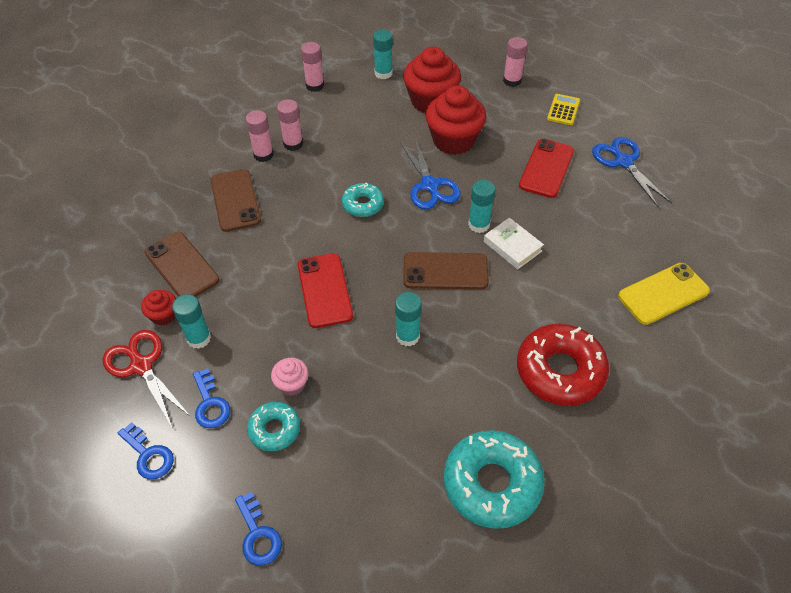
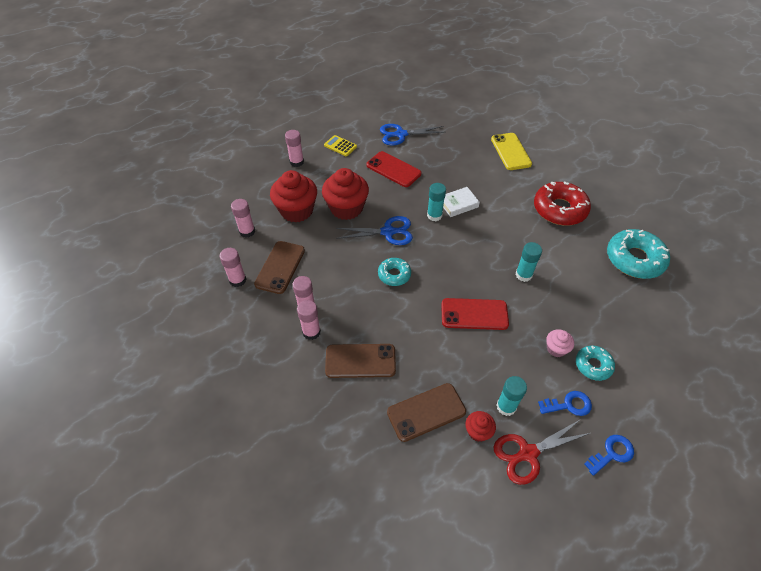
camera: 75 degrees left, 0 degrees up
blue key [235,492,282,565] -> none
turquoise glue stick [373,30,393,79] -> pink glue stick [231,199,255,238]
brown phone [403,252,489,290] -> brown phone moved to [254,241,305,294]

